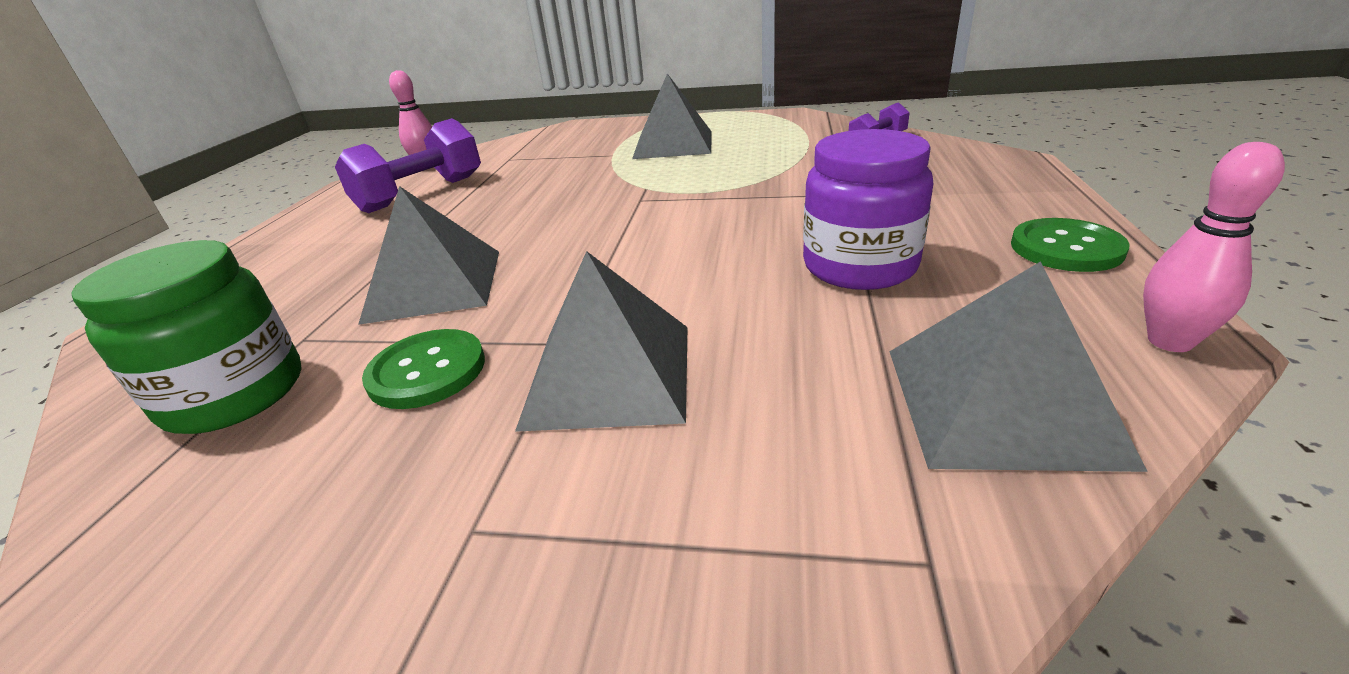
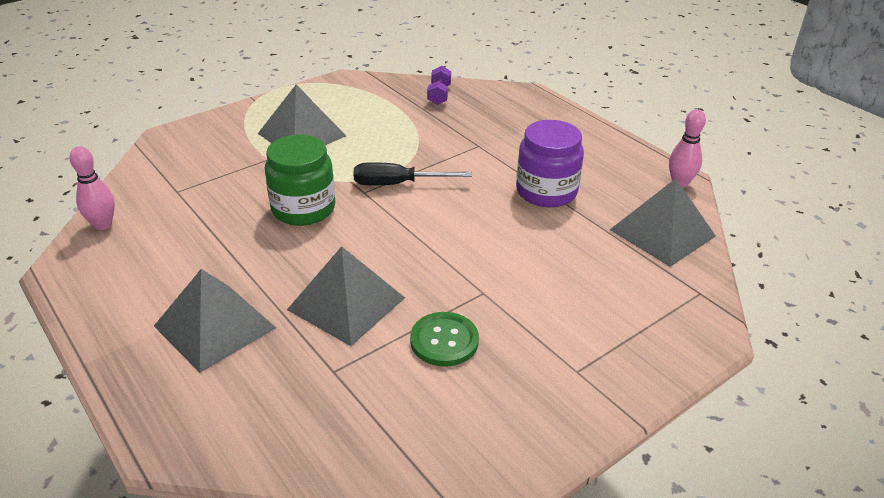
camera: 50 degrees left, 5 degrees up
green jar [71,240,302,434] -> green jar moved to [265,135,335,226]
purple dumbbell [335,118,481,213] -> none
grey pyramid [515,251,687,432] -> grey pyramid moved to [154,269,276,373]
green button [1011,218,1130,272] -> none
none -> black screwdriver [354,162,472,185]

